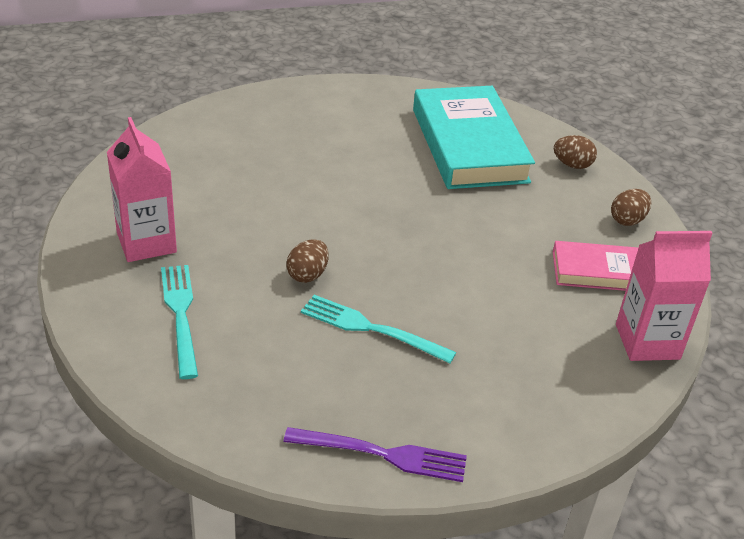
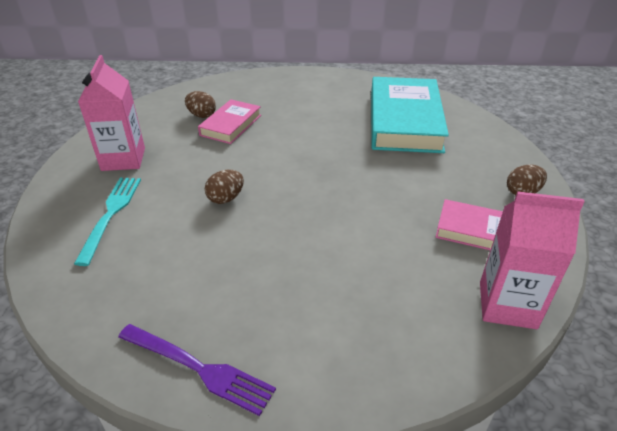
camera: 20 degrees right, 0 degrees up
turquoise fork [301,295,457,363] -> none
brown egg [554,135,597,169] -> brown egg moved to [185,91,216,118]
none -> pink book [198,99,261,144]

